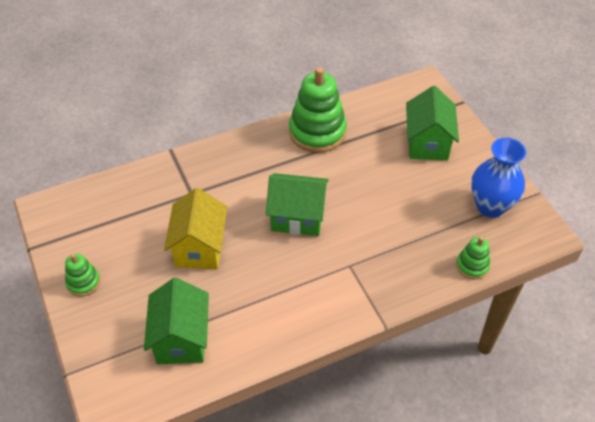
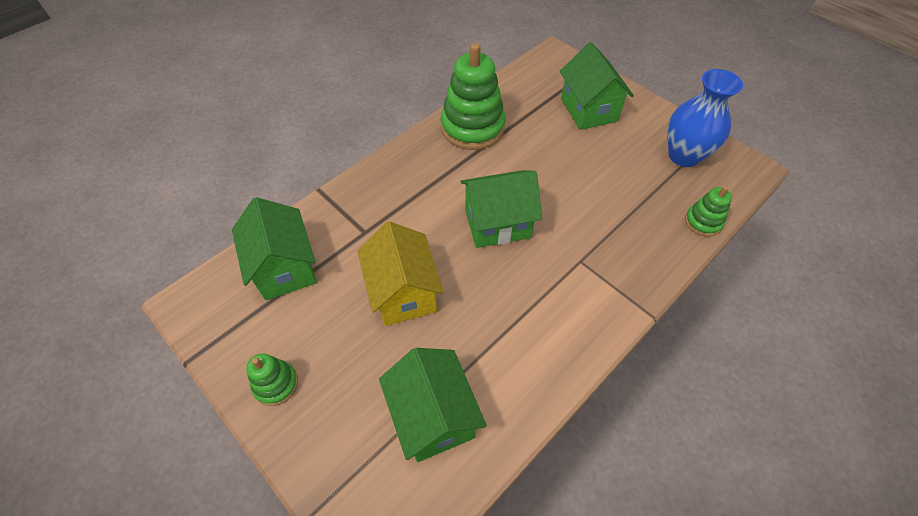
camera: 20 degrees left, 5 degrees up
none -> green house [232,197,317,300]

